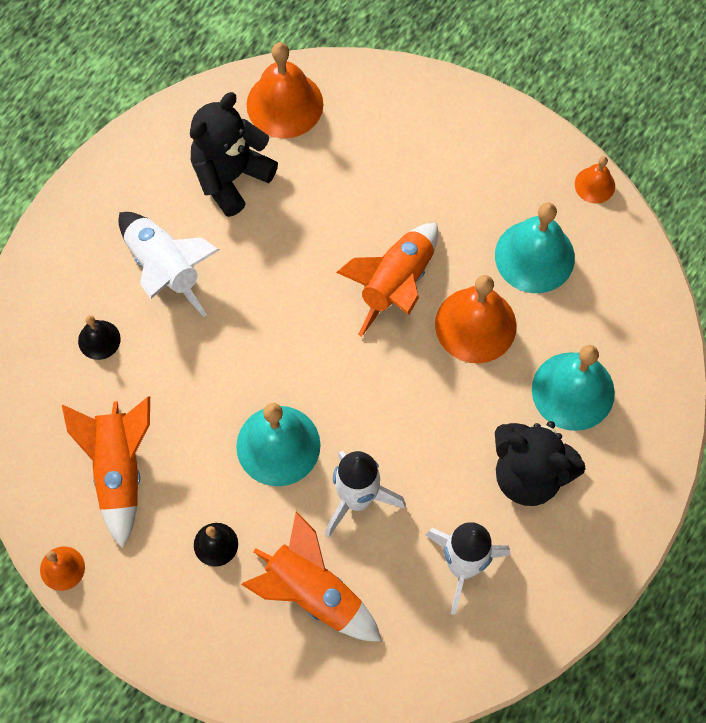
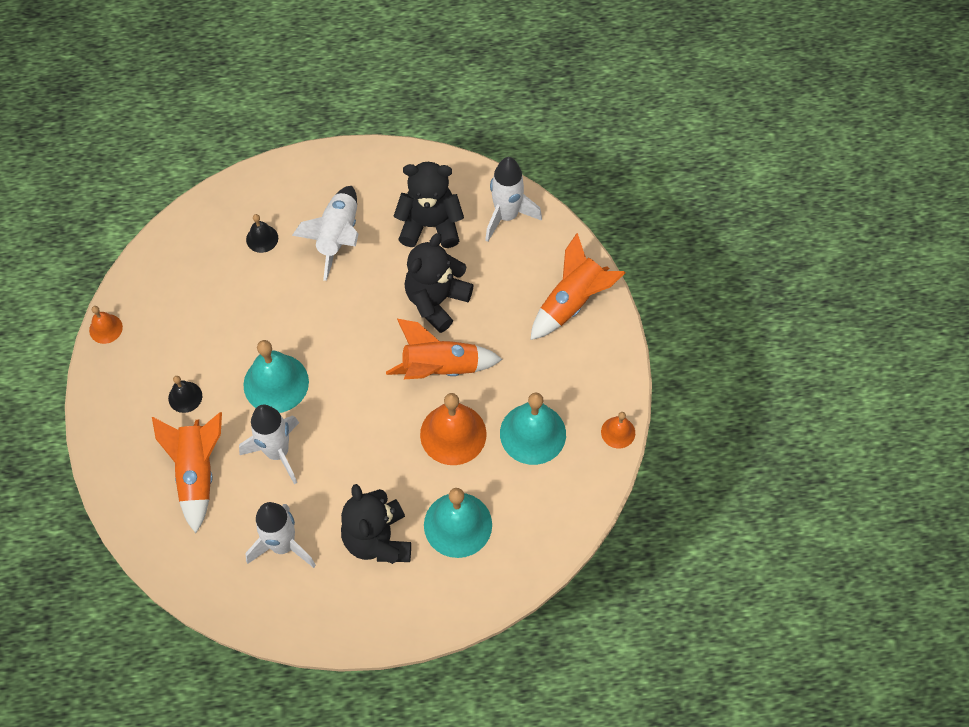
camera: 50 degrees right, 5 degrees down
orange rocket [62,397,150,549] -> orange rocket moved to [530,233,626,340]
orange bell [247,42,323,138] -> white rocket [485,157,542,242]
none -> black teddy bear [405,233,474,333]

